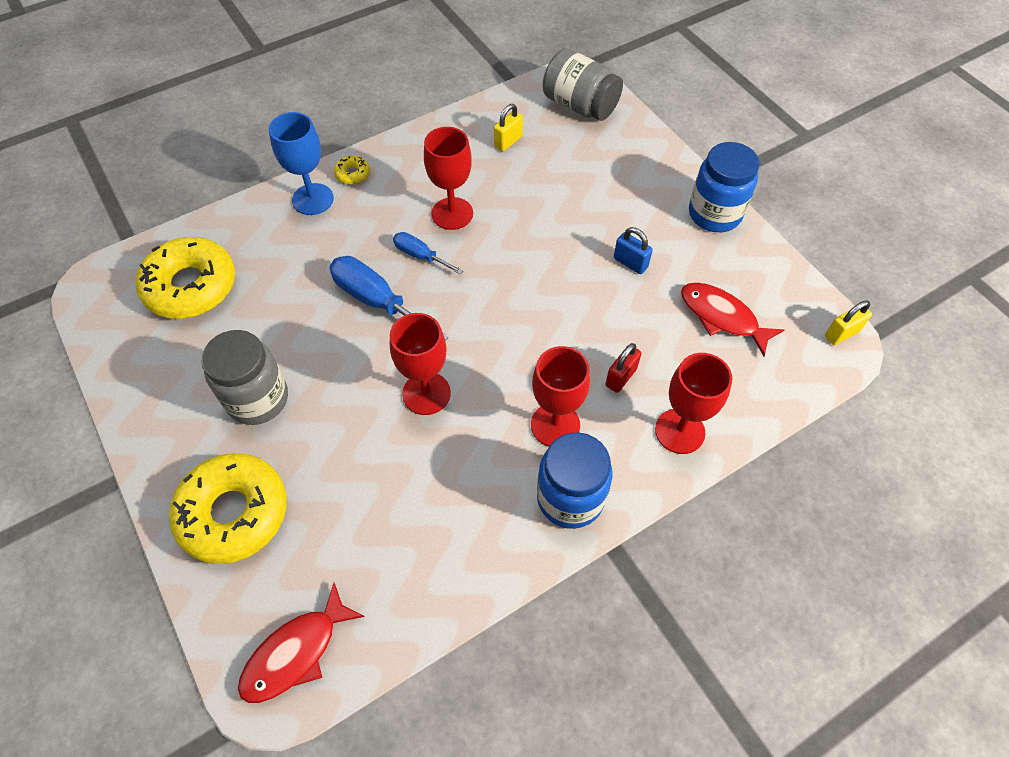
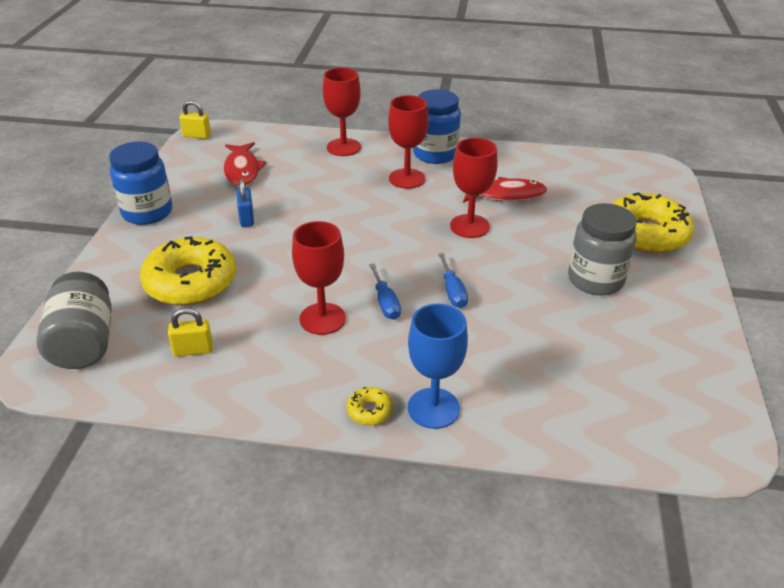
camera: 140 degrees left, 20 degrees down
yellow donut [136,237,235,319] -> yellow donut moved to [140,236,236,306]
red fish [238,583,365,703] -> red fish moved to [463,177,547,203]
blue screwdriver [329,256,448,340] -> blue screwdriver [438,253,468,308], size x0.58
red padlock [605,343,642,393] -> none

